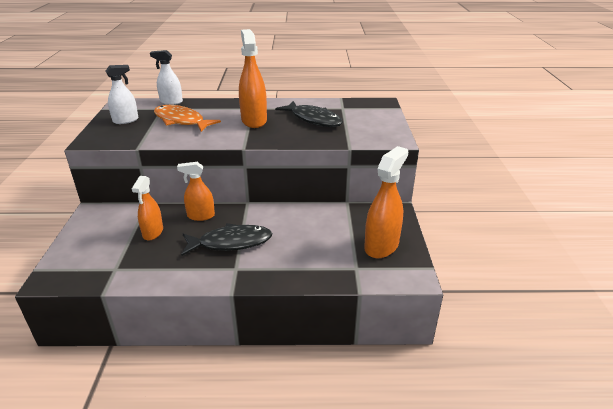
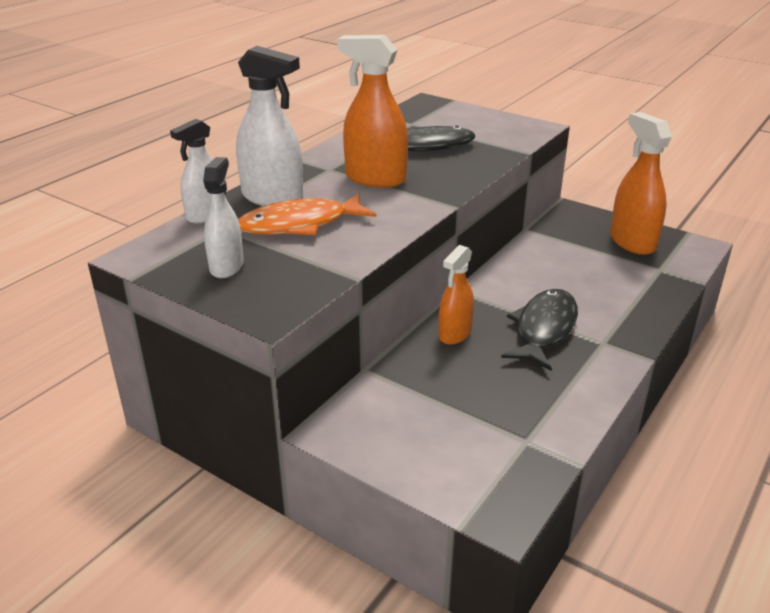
camera: 55 degrees left, 0 degrees up
orange spray bottle [132,176,163,240] -> none
none -> white spray bottle [236,46,303,206]

